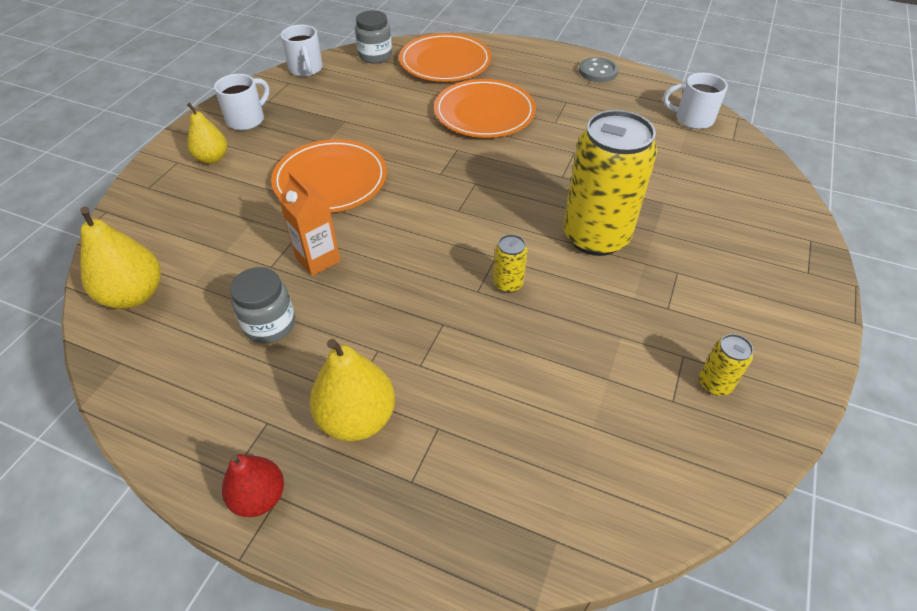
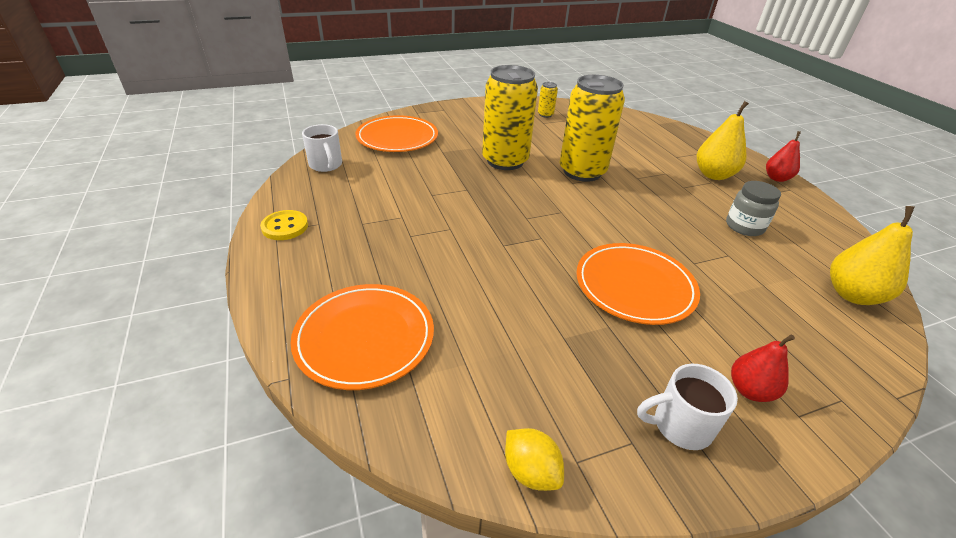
camera: 135 degrees left, 10 degrees down
yellow pear [187,103,227,164] -> red pear [731,334,795,402]
orange carton [279,171,341,276] -> none
white mug [281,25,323,77] -> yellow lemon [505,428,564,491]
grey jar [355,10,392,64] -> none
orange plate [434,79,536,138] -> orange plate moved to [355,115,438,152]
yellow can [493,234,528,293] -> yellow can [559,75,625,182], size x2.40
grey button [579,57,618,82] -> yellow button [260,210,308,240]

